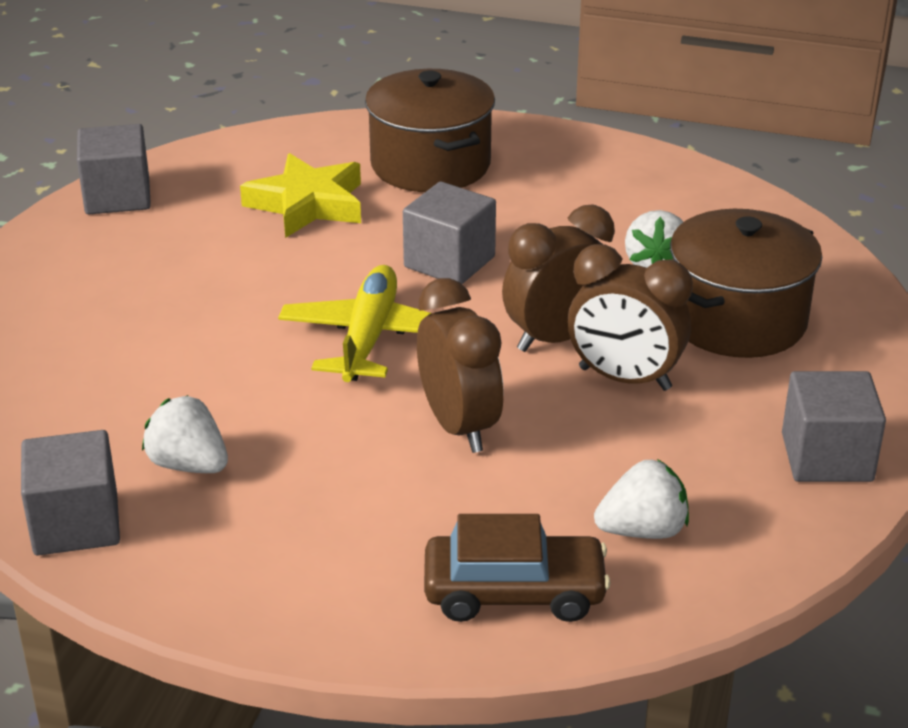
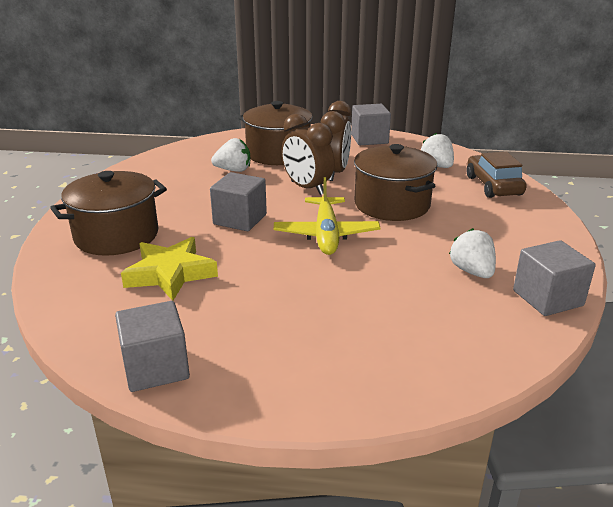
camera: 100 degrees left, 5 degrees down
white strawberry [142,395,228,473] -> white strawberry turned 135 degrees clockwise [449,228,496,278]
yellow plane [278,265,431,382] -> yellow plane turned 90 degrees counterclockwise [274,177,380,255]
brown clock [417,278,504,453] -> brown pot [354,144,437,221]

